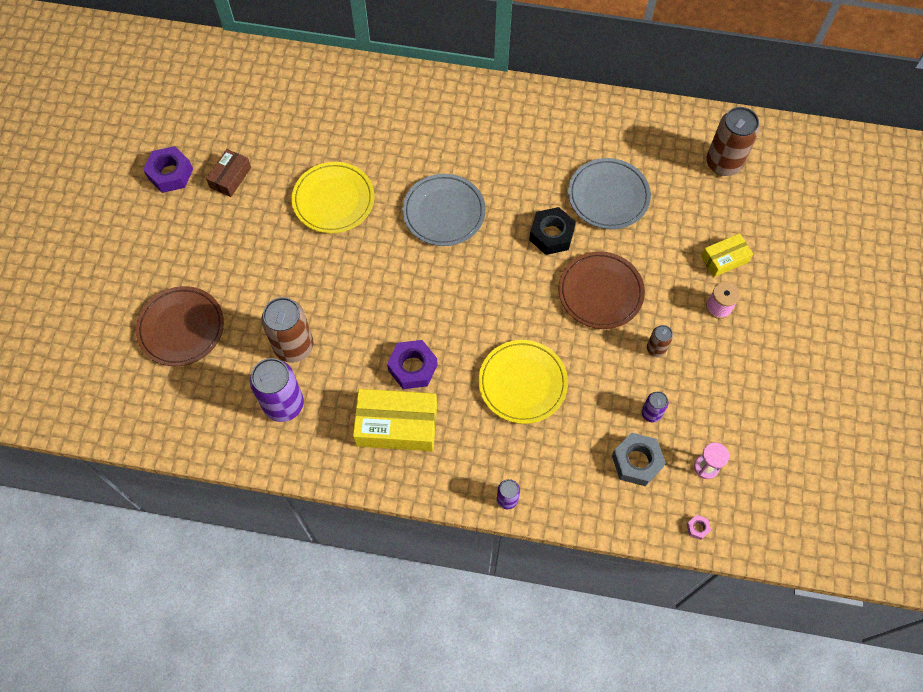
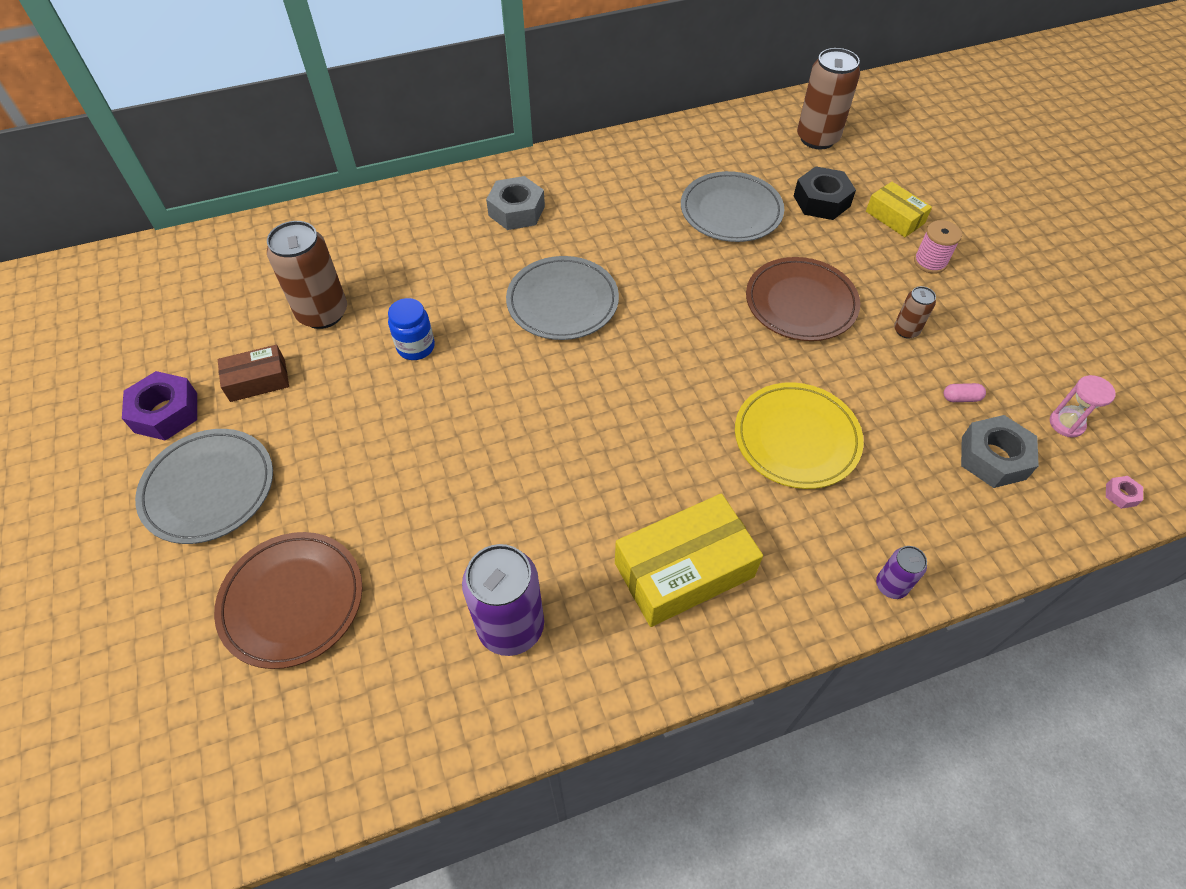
camera: 30 degrees left, 10 degrees down
brown box [206,149,251,197] -> brown box turned 75 degrees clockwise [218,345,289,402]
brown can [261,297,314,363] -> brown can moved to [267,221,347,329]
yellow plate [292,162,374,233] -> blue jar [388,298,435,360]
purple nut [387,340,438,389] -> none
black nut [529,207,576,255] -> black nut moved to [794,166,856,220]
purple can [642,391,669,423] -> pink capsule [944,383,986,402]
yellow box [701,233,753,277] -> yellow box turned 75 degrees counterclockwise [866,182,932,237]
none -> grey plate [135,429,273,544]
none -> grey nut [486,176,545,230]

